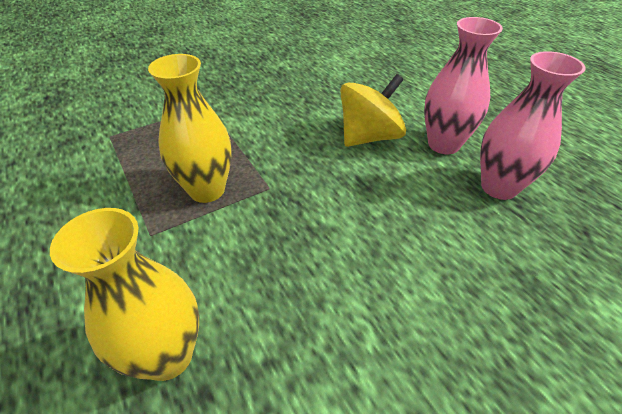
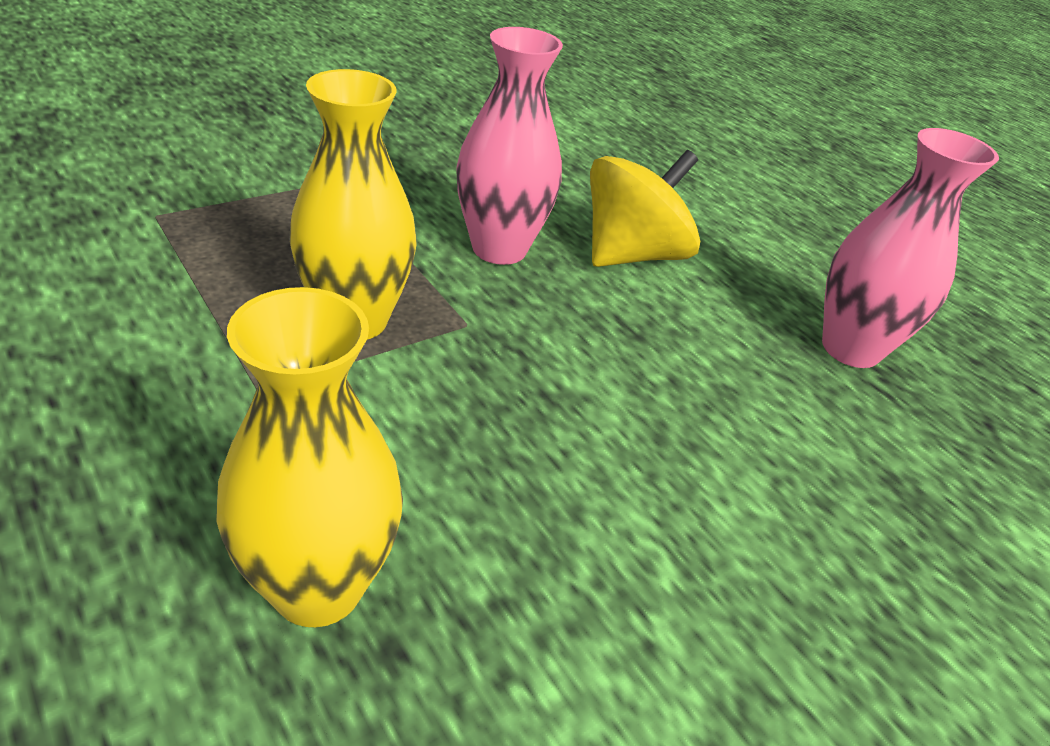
camera: 10 degrees left, 5 degrees down
pink vase [424,17,503,154] -> pink vase moved to [457,27,563,265]

